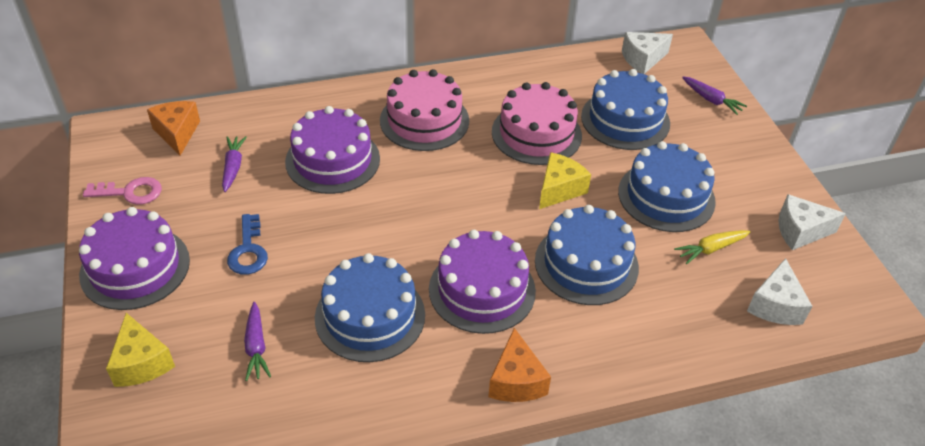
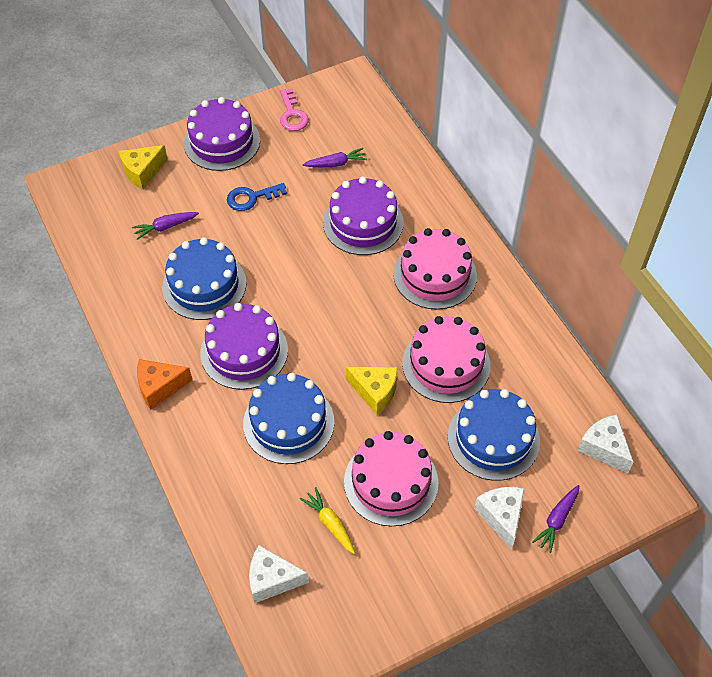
camera: 80 degrees right, 10 degrees up
orange cheese [147,101,200,156] -> none
blue cake [618,141,716,232] -> pink cake [344,431,439,526]
white cheese [779,194,846,250] -> white cheese moved to [474,487,525,550]

